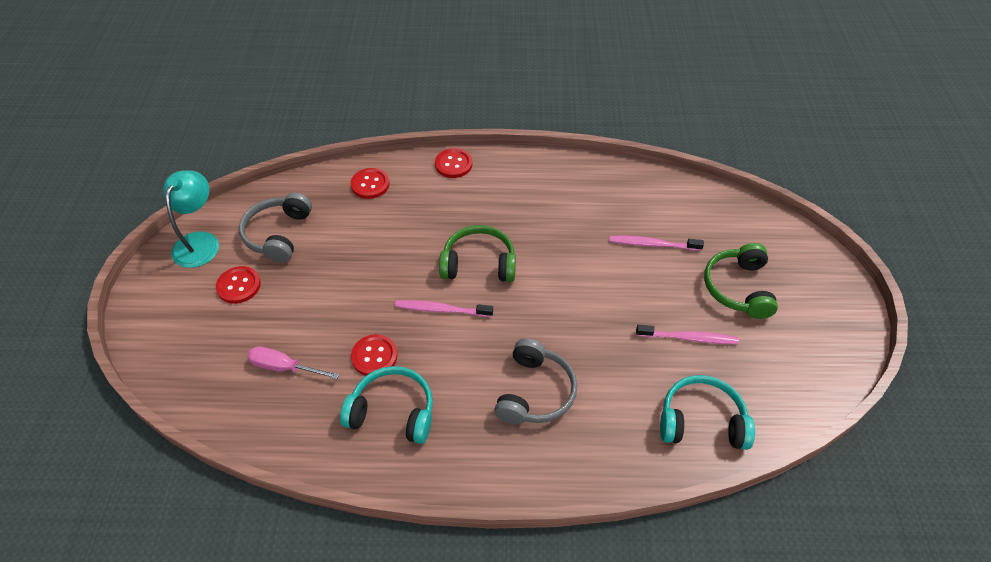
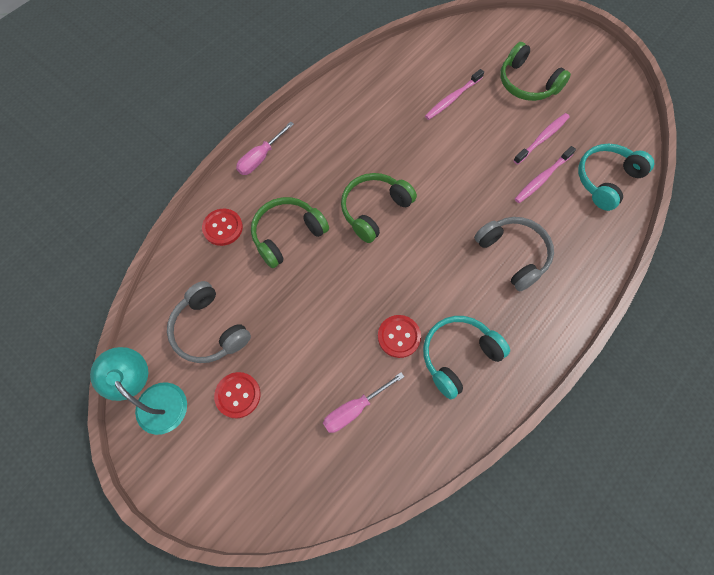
camera: 50 degrees left, 15 degrees up
pink toothbrush [395,300,493,317] -> pink toothbrush moved to [515,146,576,203]
red button [435,148,472,178] -> pink screwdriver [236,121,294,175]
none -> green headphones [251,197,329,268]

